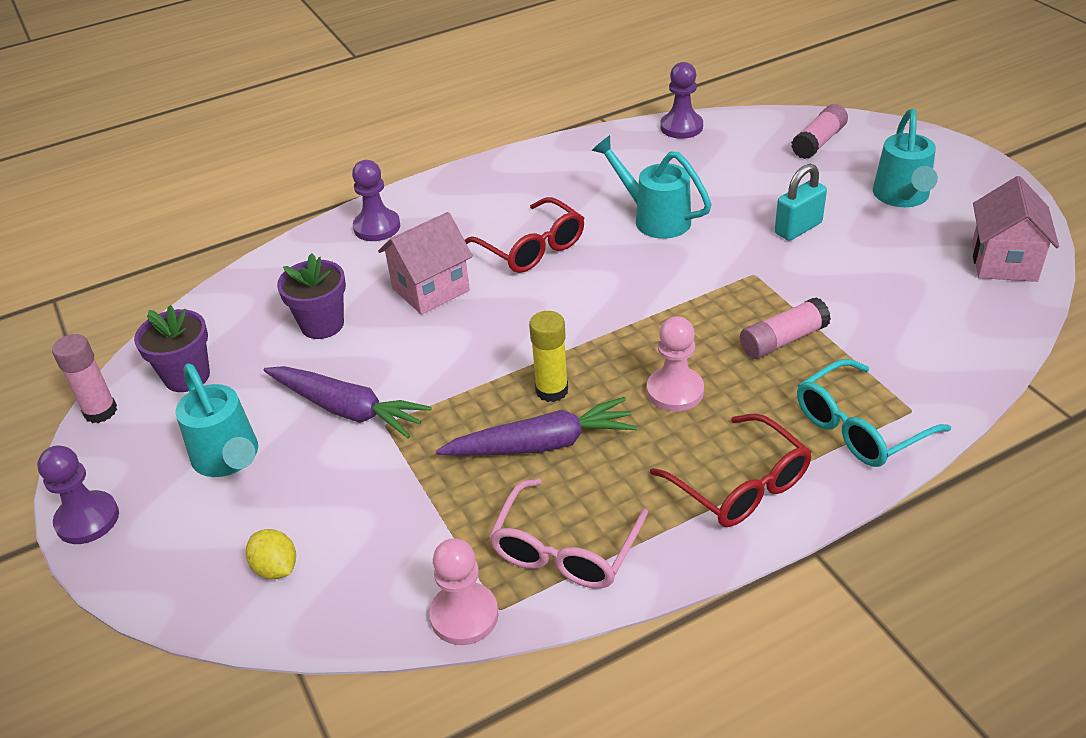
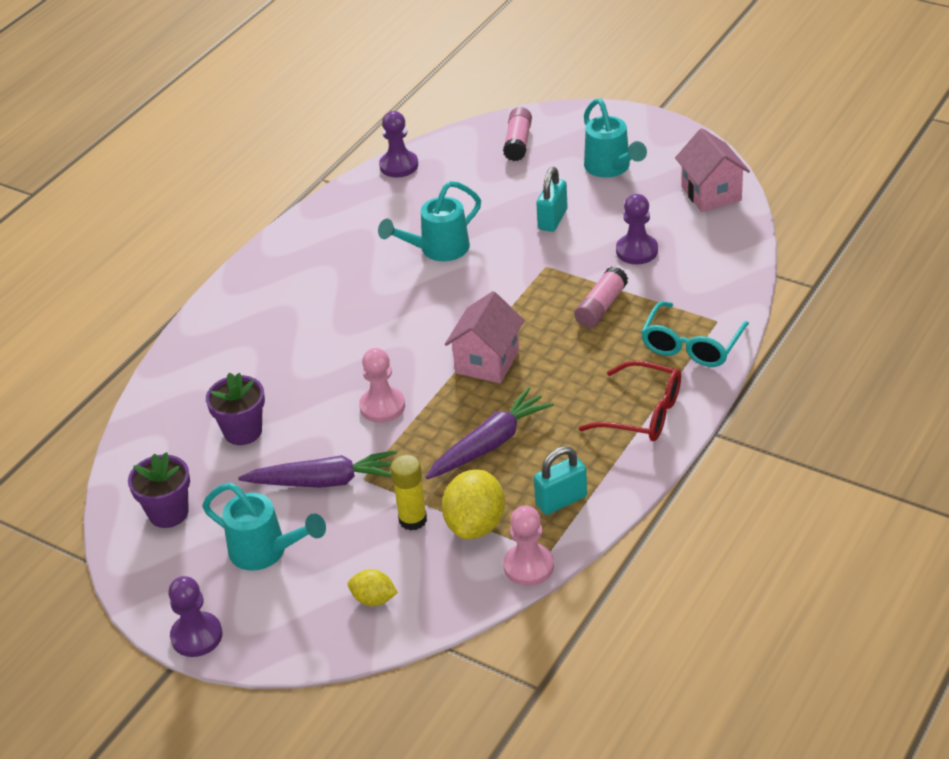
camera: 30 degrees left, 0 degrees up
pink glue stick [52,334,117,423] -> none
purple pawn [352,160,400,241] -> purple pawn moved to [616,194,658,264]
pink house [378,212,473,315] -> pink house moved to [445,291,524,383]
red glasses [465,197,584,273] -> none
pink glasses [489,479,648,589] -> turquoise padlock [534,446,587,515]
yellow glue stick [529,311,568,402] -> yellow glue stick moved to [391,455,427,531]
turquoise watering can [592,135,711,239] -> turquoise watering can turned 45 degrees counterclockwise [378,181,481,261]
pink pawn [647,316,704,412] -> pink pawn moved to [359,348,405,423]
none -> yellow lemon [442,470,505,539]

